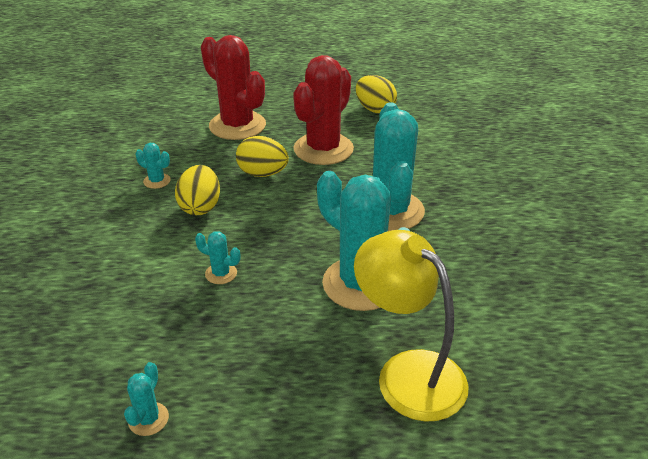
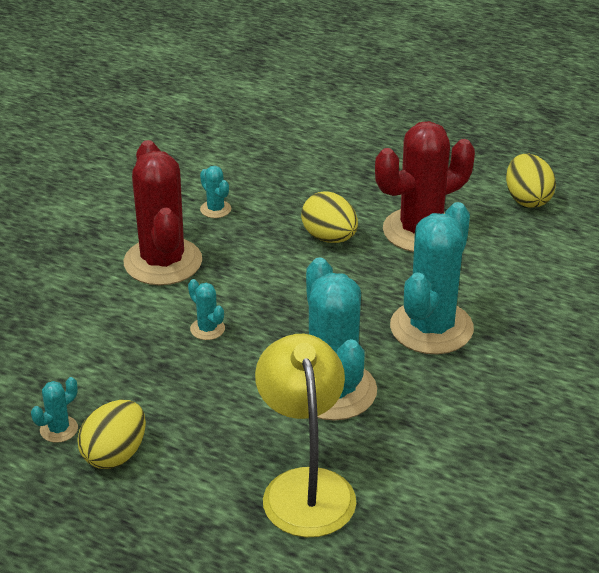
camera: 30 degrees right, 0 degrees up
yellow egg [175,165,220,215] -> yellow egg moved to [77,400,146,469]
red cactus [201,35,266,140] -> red cactus moved to [124,140,202,285]

